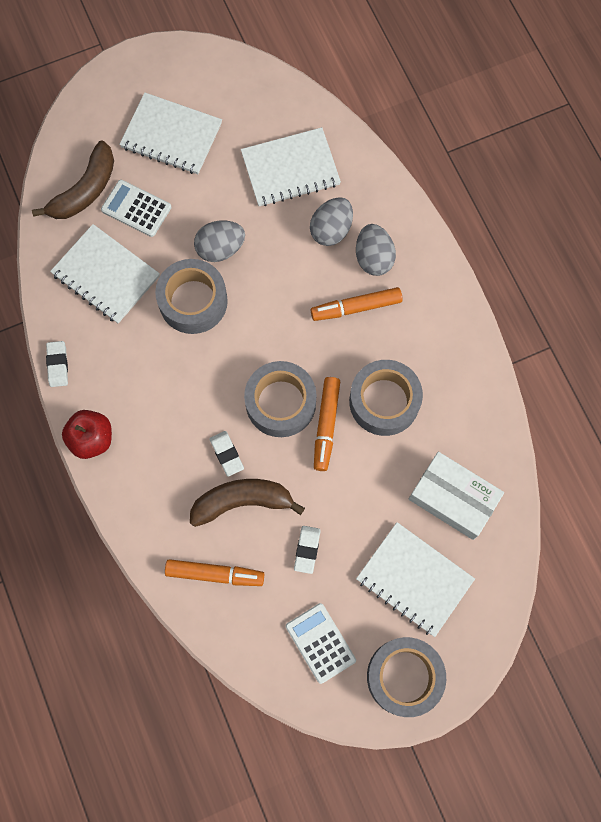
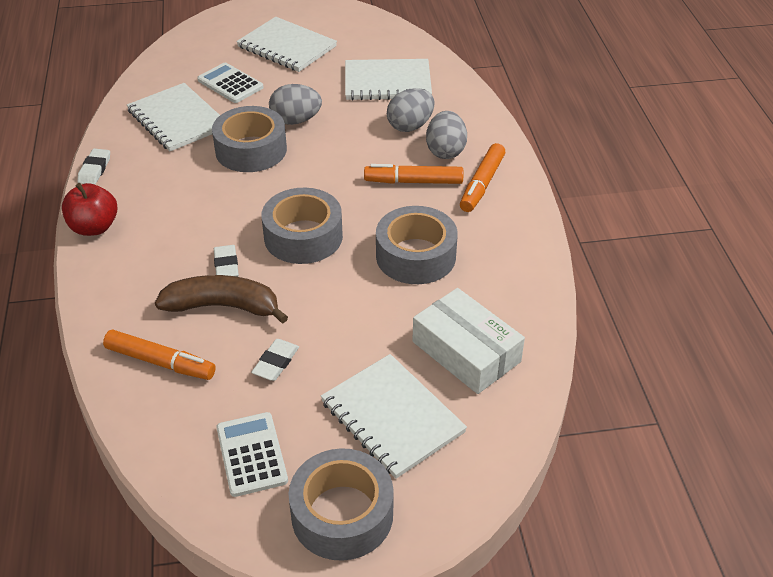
camera: 15 degrees right, 30 degrees down
brown banana [32,140,114,219] -> none
orange marker [314,377,340,471] -> orange marker moved to [460,143,506,212]

